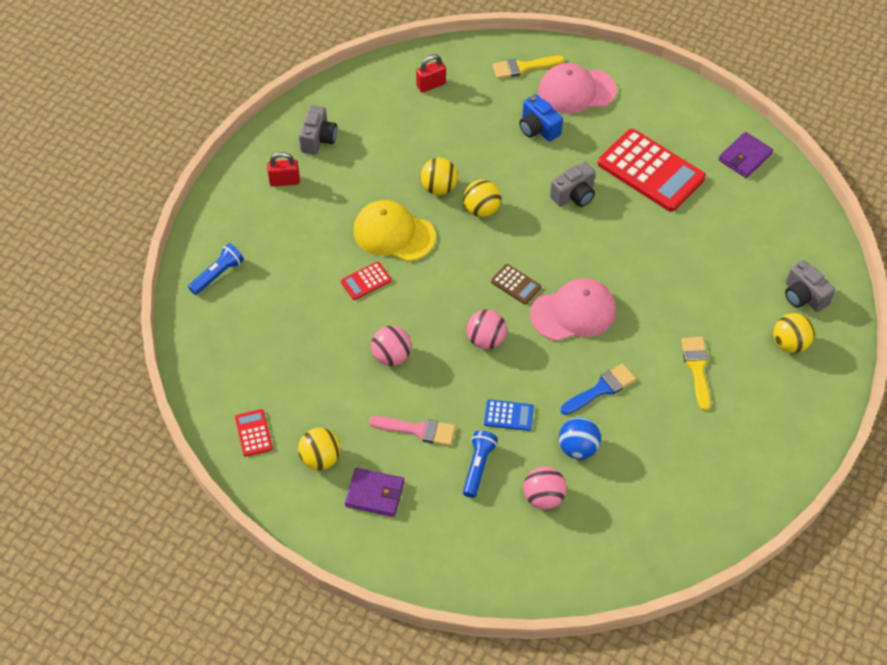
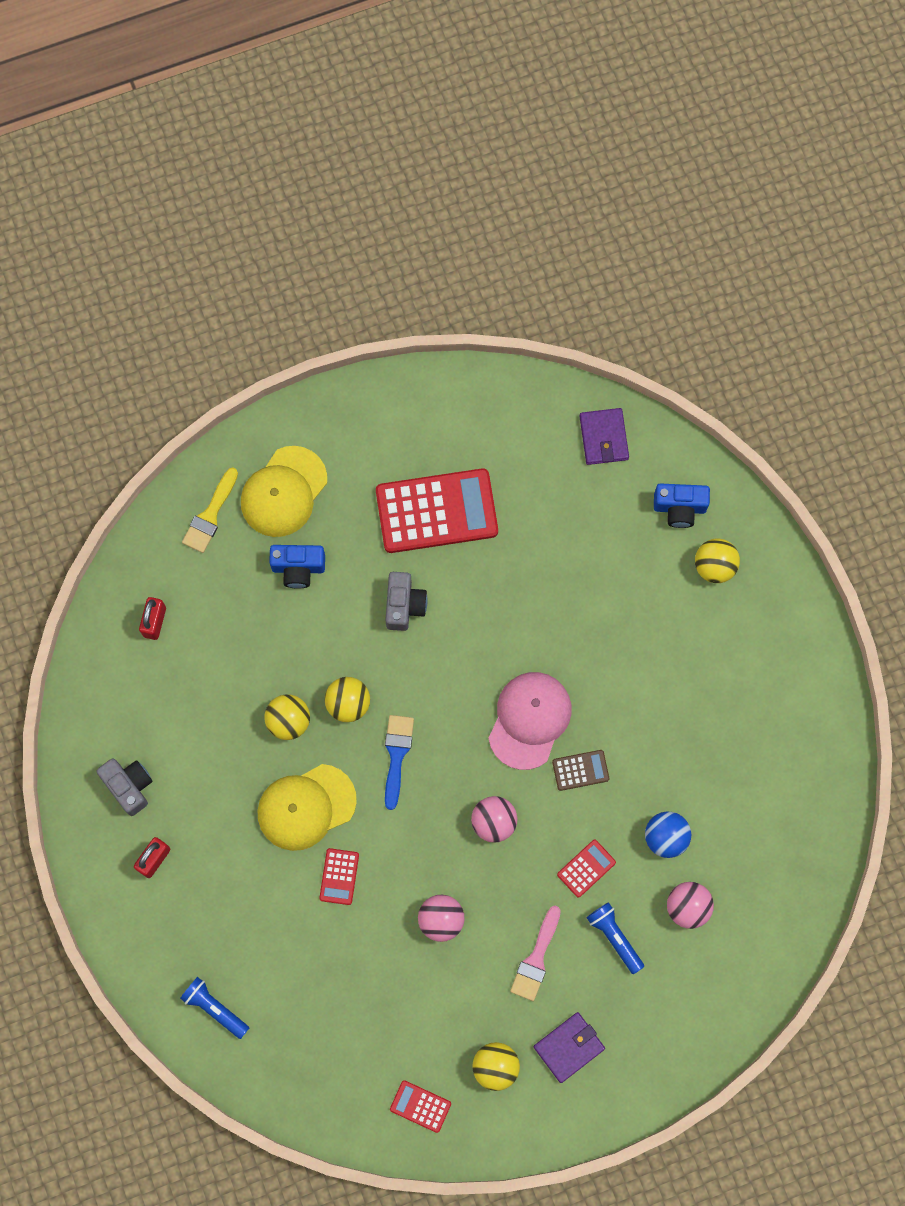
camera: 50 degrees left, 20 degrees up
blue flashlight [188,243,244,295] -> blue flashlight turned 45 degrees counterclockwise [180,977,249,1039]
pink brush [369,416,455,446] -> pink brush turned 150 degrees clockwise [510,906,561,1001]
blue calculator [484,399,534,431] -> red calculator [557,840,616,898]
brown calculator [491,264,541,304] -> brown calculator moved to [552,750,609,791]
pink cap [538,63,617,114] -> yellow cap [241,446,327,537]
blue brush [560,363,636,415] -> blue brush moved to [385,715,414,810]
yellow brush [681,337,710,411] -> none
purple wallet [719,132,773,178] -> purple wallet moved to [579,408,629,465]
grey camera [785,260,835,312] -> blue camera [654,483,710,528]

